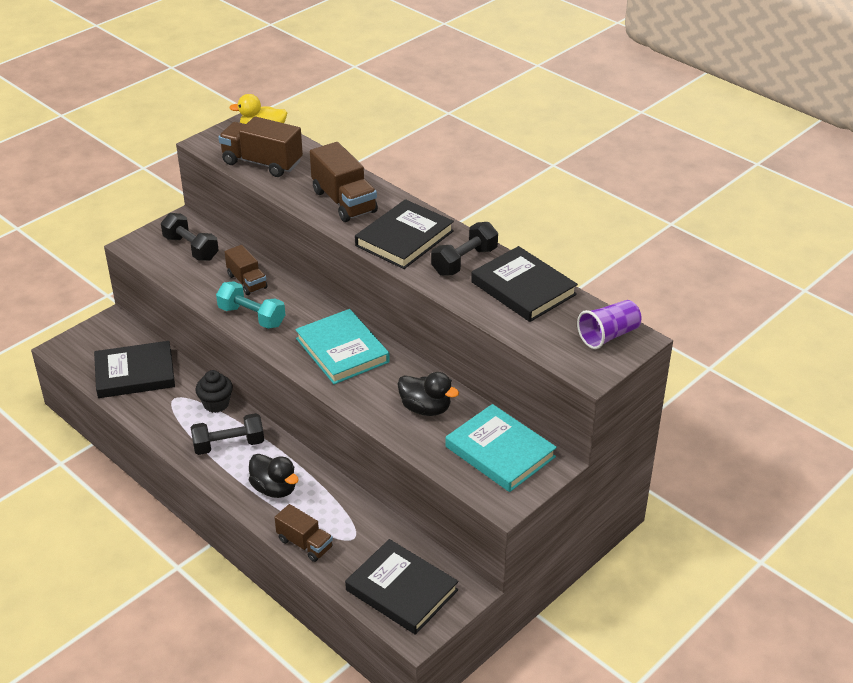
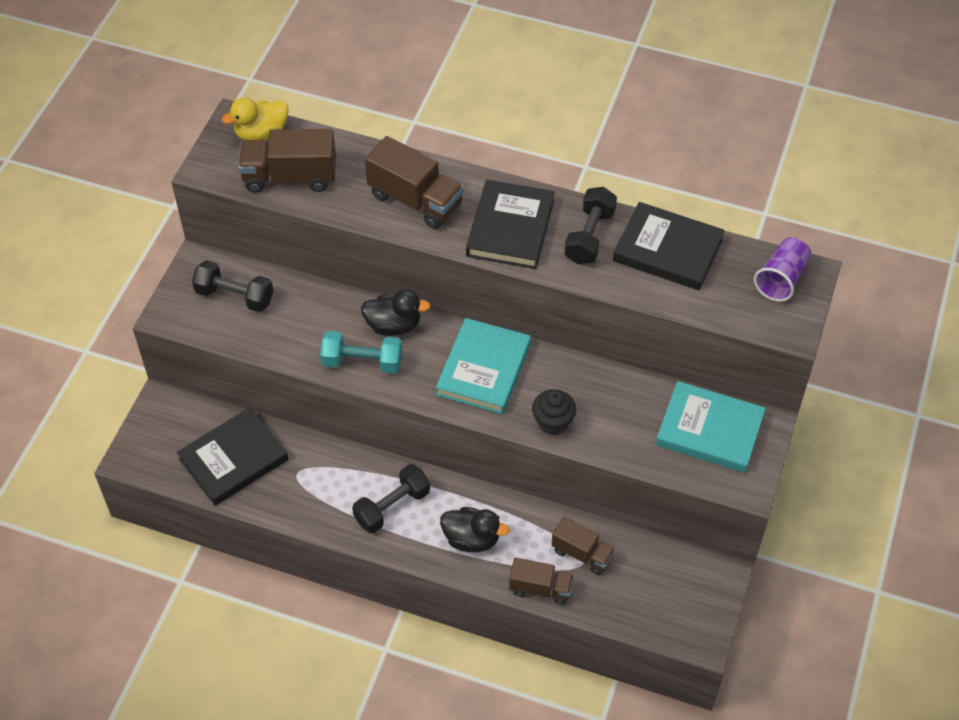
camera: 25 degrees left, 15 degrees up
black cupcake [195,370,233,413] -> black cupcake moved to [532,389,576,435]
brown truck [225,245,267,295] -> brown truck moved to [551,517,616,575]
turquoise book [295,309,390,384] -> turquoise book turned 75 degrees clockwise [436,318,531,414]
black book [345,539,459,635] -> none
black duck [398,372,459,416] -> black duck moved to [361,289,431,336]

